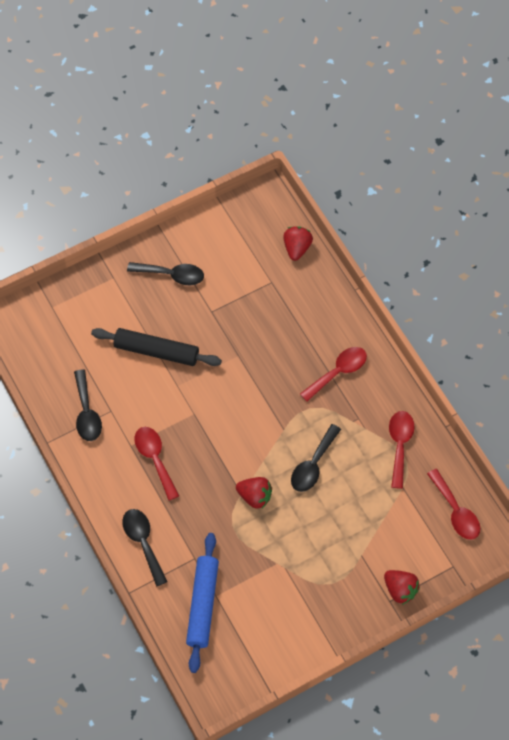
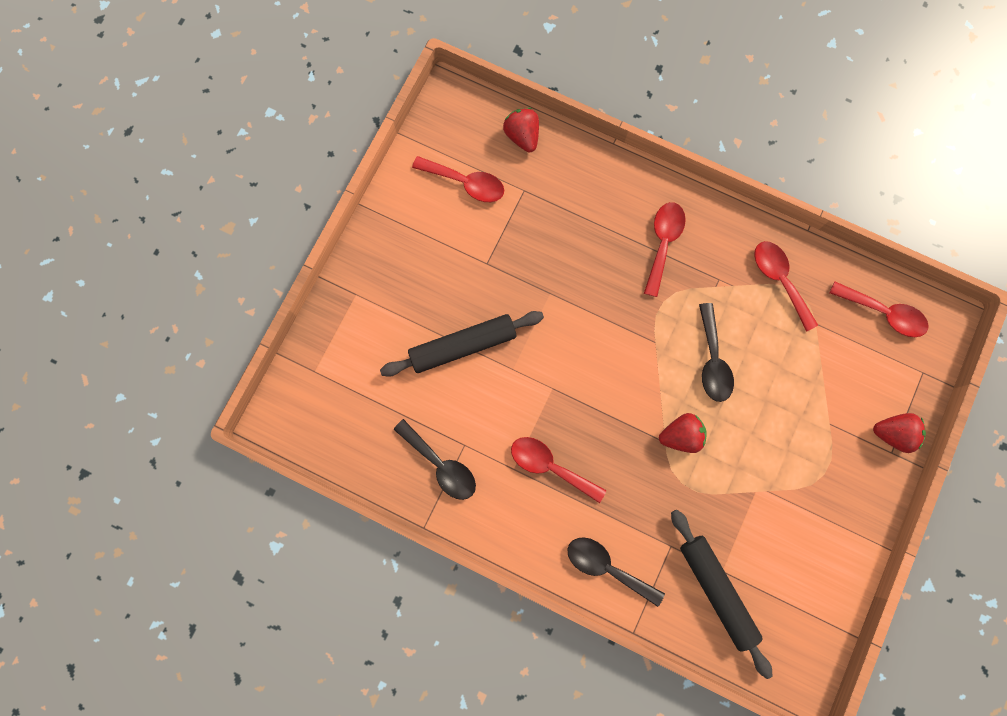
camera: 35 degrees left, 15 degrees up
black spoon [127,262,204,285] -> none
blue rolling pin [186,533,219,673] -> black rolling pin [671,510,773,679]
none -> red spoon [412,156,504,202]

